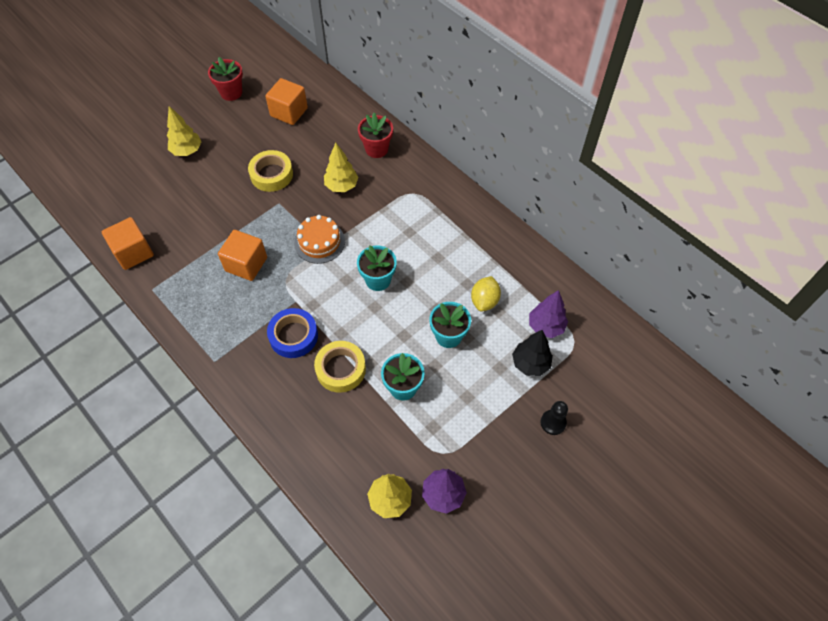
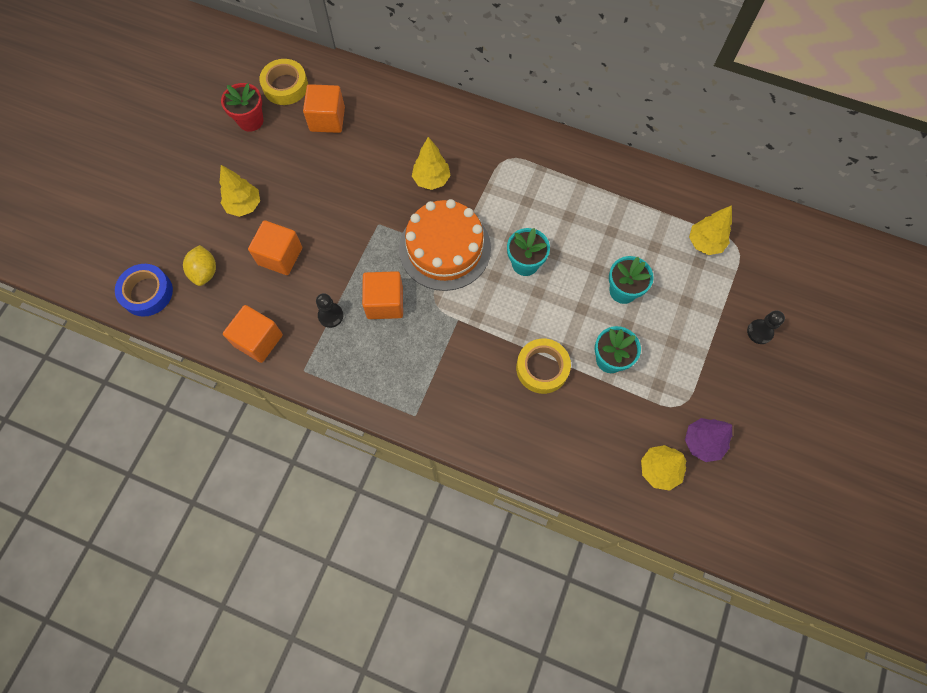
camera: 25 degrees left, 10 degrees up
yellow tape [248,150,293,192] -> yellow tape moved to [259,59,308,105]
blue tape [267,308,318,358] -> blue tape moved to [115,264,173,317]
orange cake [294,215,345,264] -> orange cake [399,199,491,291], size x1.65
red flower pot [358,113,393,158] -> none
yellow lemon [471,276,501,312] -> yellow lemon moved to [183,245,216,286]
black tree [512,330,553,376] -> none
purple tree [529,290,568,338] -> yellow tree [689,205,732,255]
none -> orange cube [248,220,302,275]
none -> black pawn [316,293,344,328]

